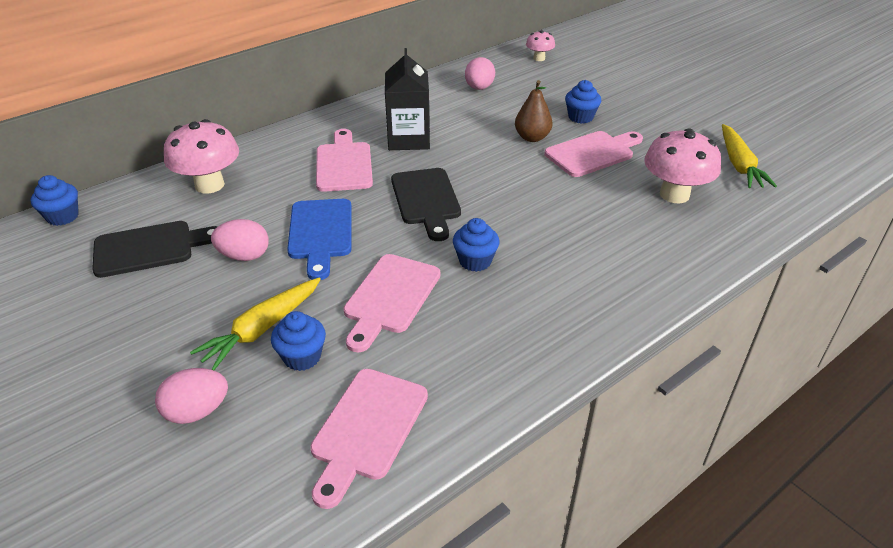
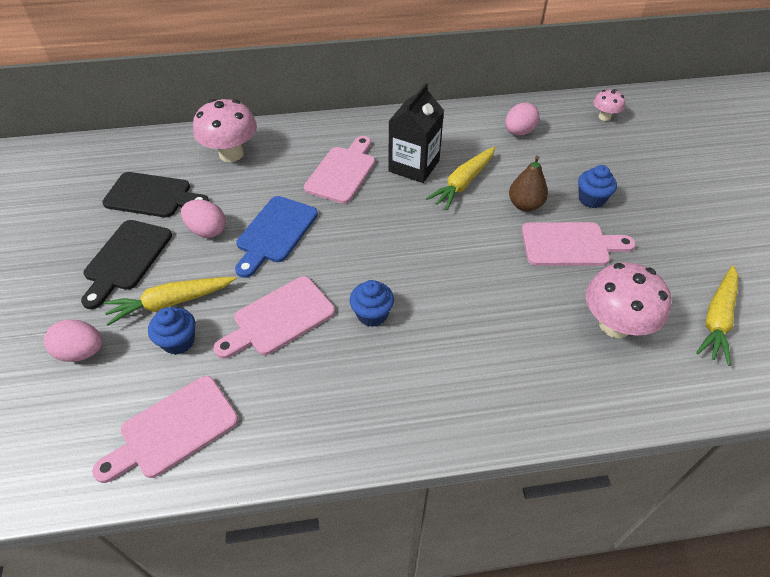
camera: 30 degrees right, 10 degrees up
blue cupcake [31,175,79,226] -> none
black cutting board [391,168,461,241] -> black cutting board moved to [81,220,172,309]
none -> yellow carrot [426,147,495,210]

